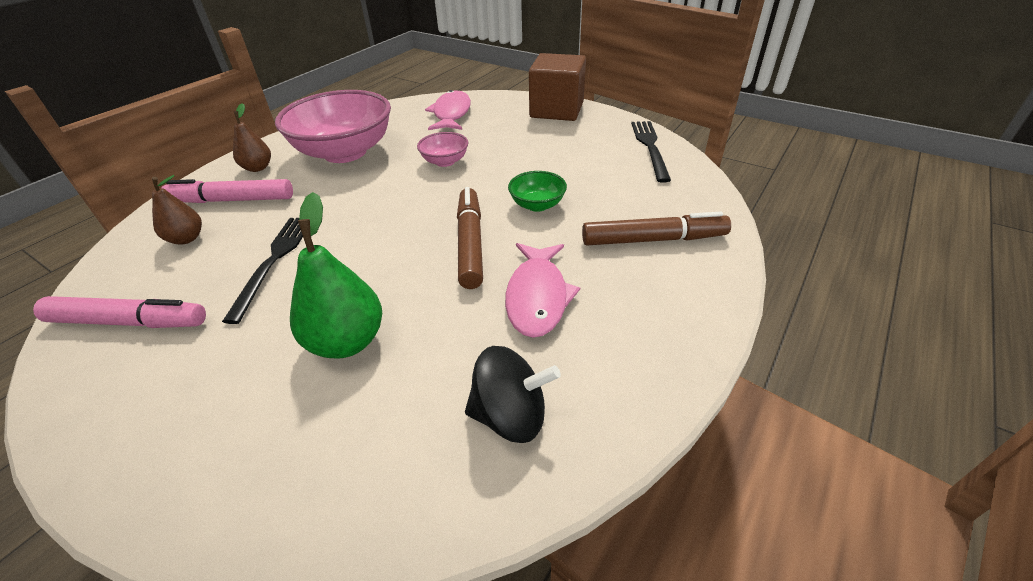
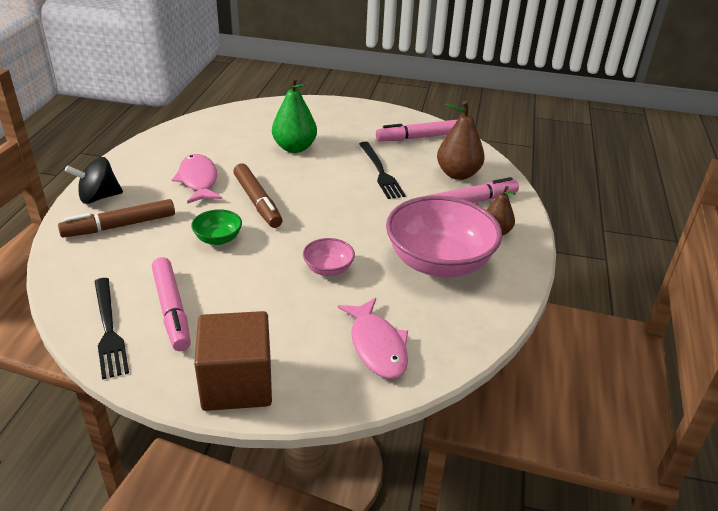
camera: 155 degrees right, 5 degrees down
brown pear [152,175,202,245] -> brown pear [437,101,485,180], size x1.62
black spinning top [465,346,561,443] -> black spinning top moved to [65,157,123,204]
none -> pink marker [152,257,191,351]

